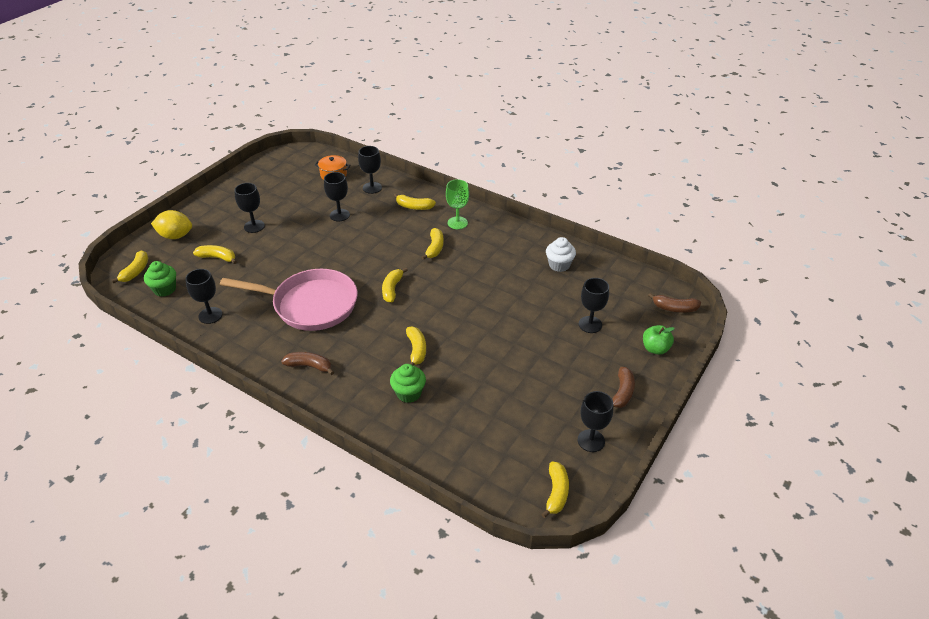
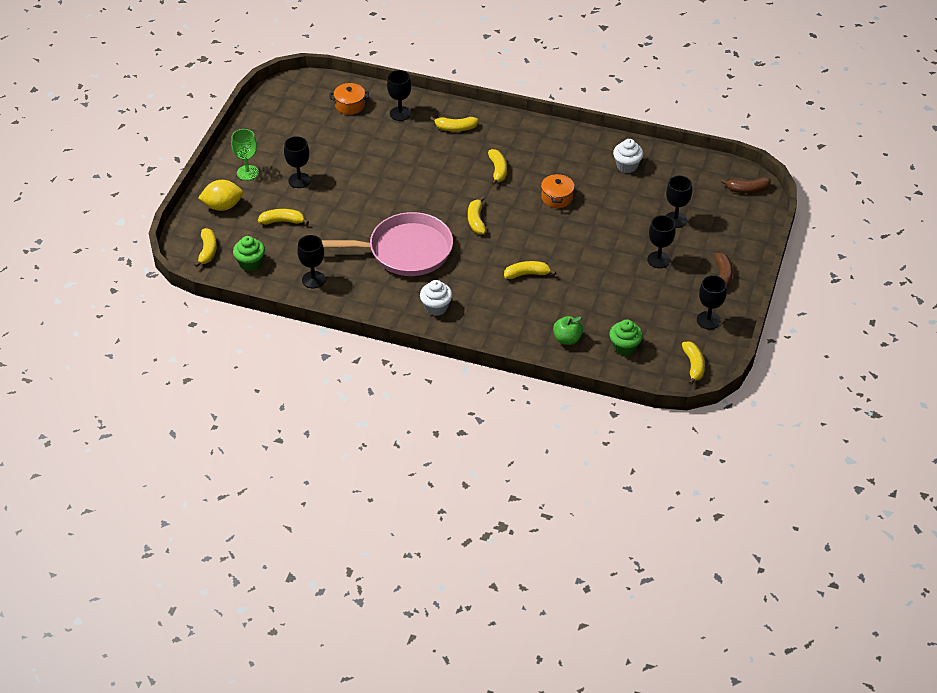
camera: 15 degrees left, 5 degrees up
brown banana [281,352,334,375] -> white cupcake [420,280,453,316]
black goblet [324,172,350,221] -> black goblet moved to [647,215,676,268]
green cupcake [390,364,426,403] -> green cupcake moved to [609,319,643,356]
yellow banana [406,327,426,366] -> yellow banana turned 75 degrees counterclockwise [504,261,556,279]
green goblet [446,179,469,229] -> green goblet moved to [231,129,259,181]
green apple [643,325,675,355] -> green apple moved to [553,316,583,345]
none -> orange pot [541,173,574,208]

